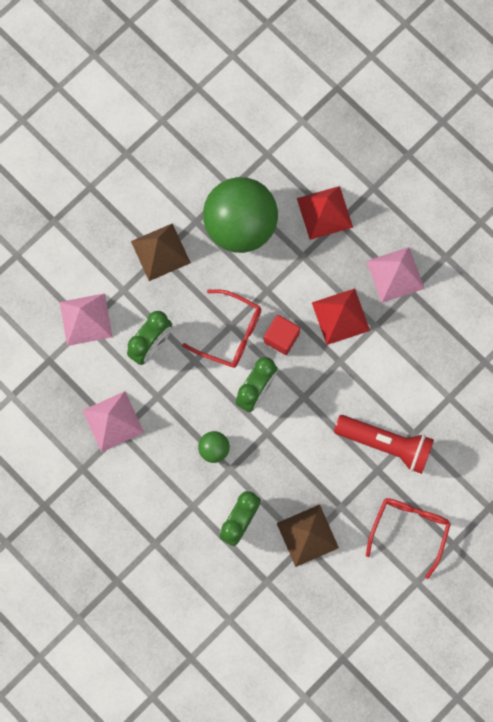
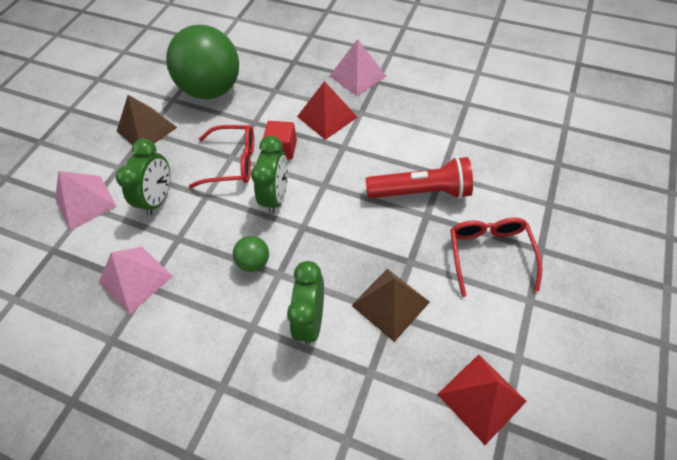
camera: 20 degrees left, 20 degrees down
red pyramid [297,186,353,240] -> red pyramid moved to [437,354,527,445]

